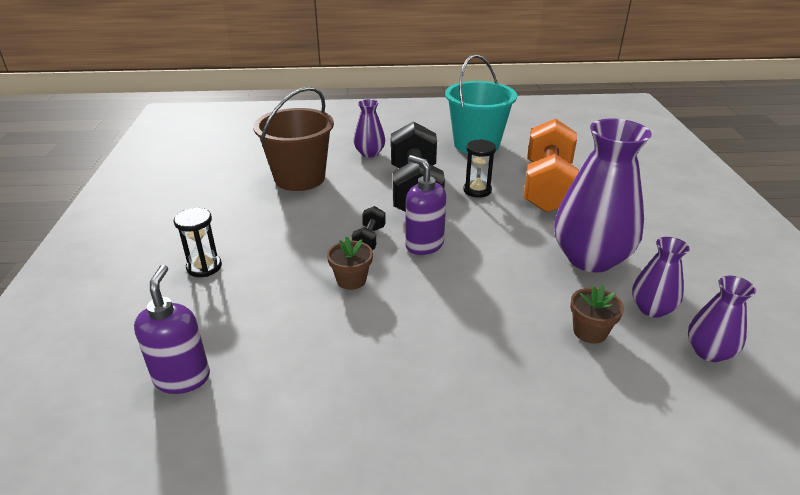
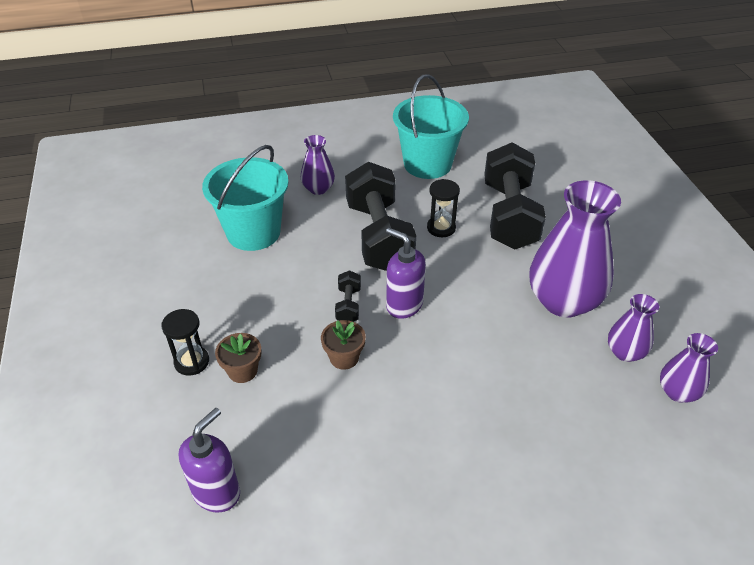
camera: 10 degrees left, 10 degrees up
purple soap dispenser [134,265,210,394] -> purple soap dispenser turned 45 degrees clockwise [179,408,240,513]
brown bucket [253,87,334,191] -> turquoise bucket [202,145,289,251]
orange dumbbell [524,119,579,213] -> black dumbbell [484,142,546,249]
brown flower pot [570,285,624,344] -> brown flower pot moved to [215,333,261,383]

